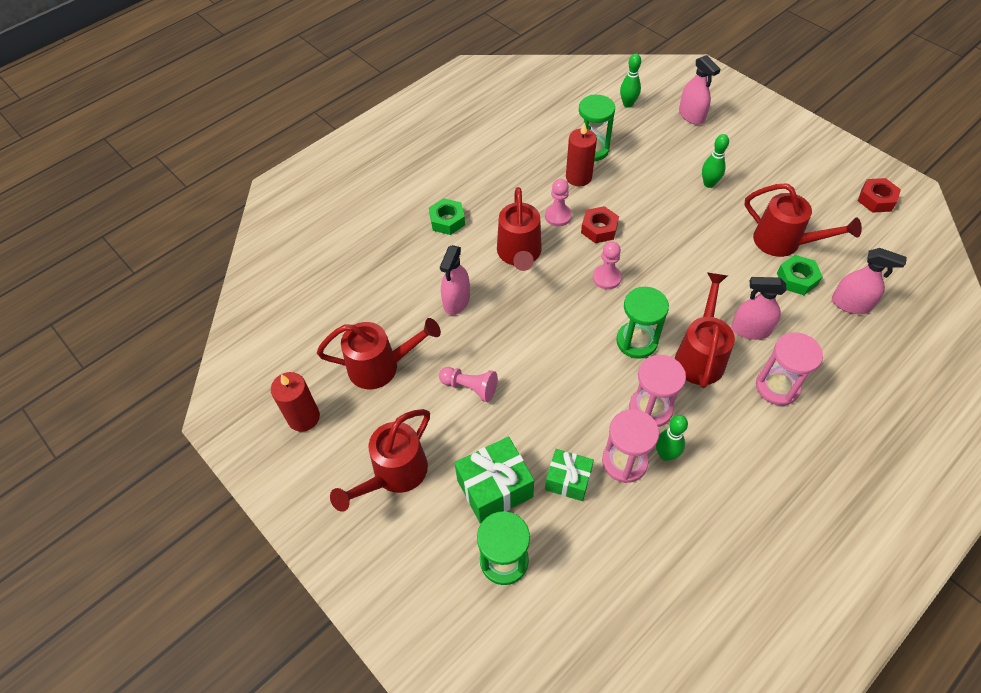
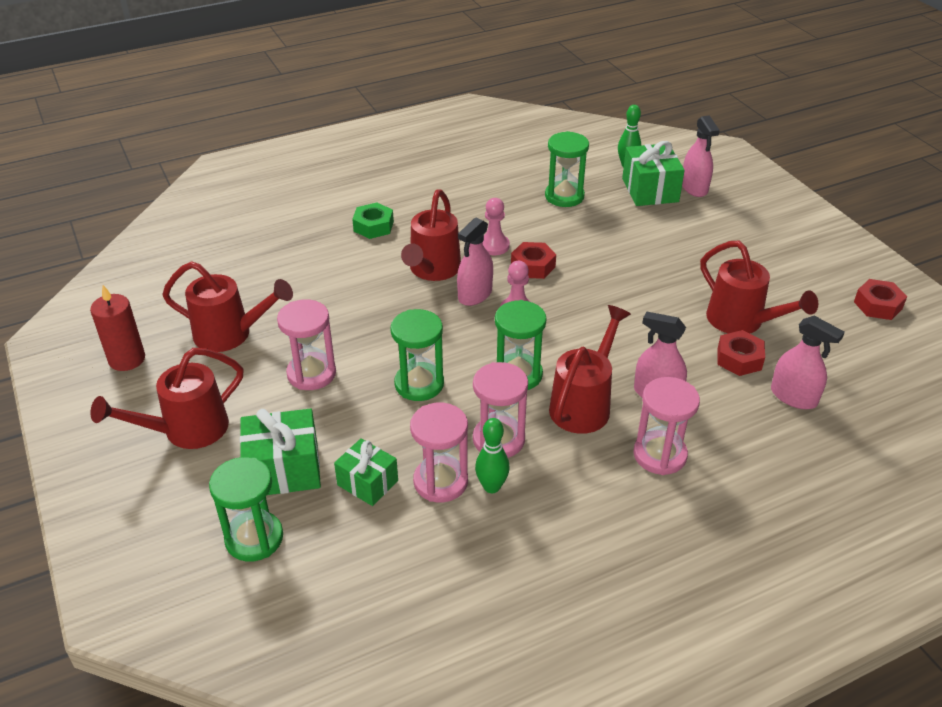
camera: 15 degrees right, 15 degrees down
pink pawn [439,367,498,402] -> pink hourglass [277,299,336,390]
pink spray bottle [440,245,470,315] -> pink spray bottle moved to [457,217,493,306]
red candle [566,122,597,186] -> none
green bowling pin [702,134,729,188] -> none
green nut [777,255,823,295] -> red nut [717,330,765,376]
none -> green hourglass [390,309,444,401]
none -> green gift [622,141,685,206]

